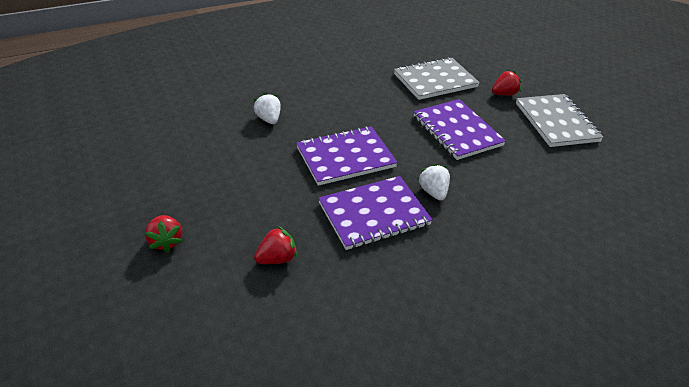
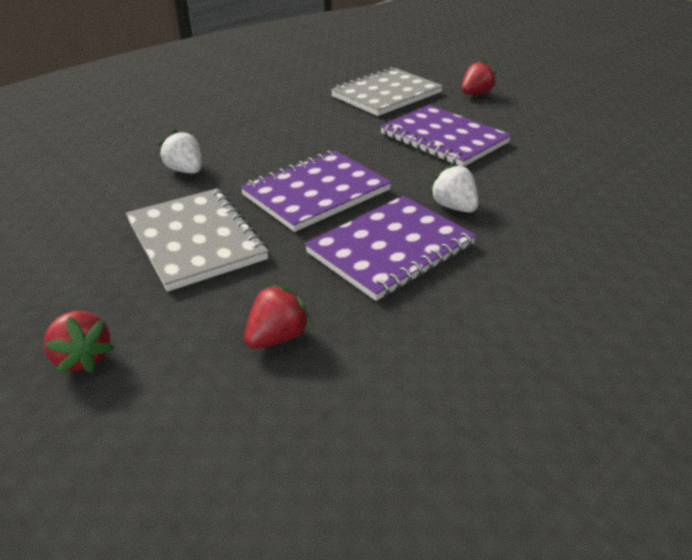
camera: 15 degrees left, 5 degrees down
grey notebook [516,94,604,147] -> grey notebook moved to [126,188,269,292]

